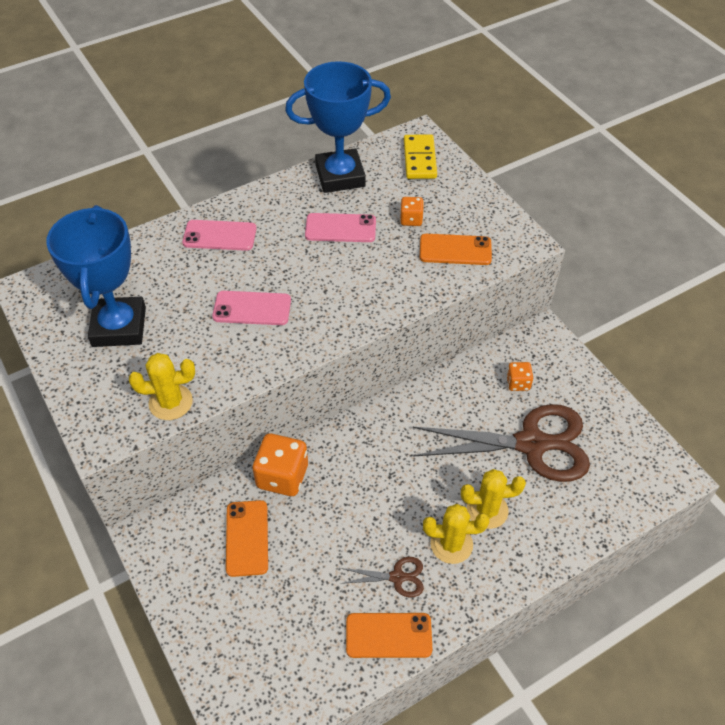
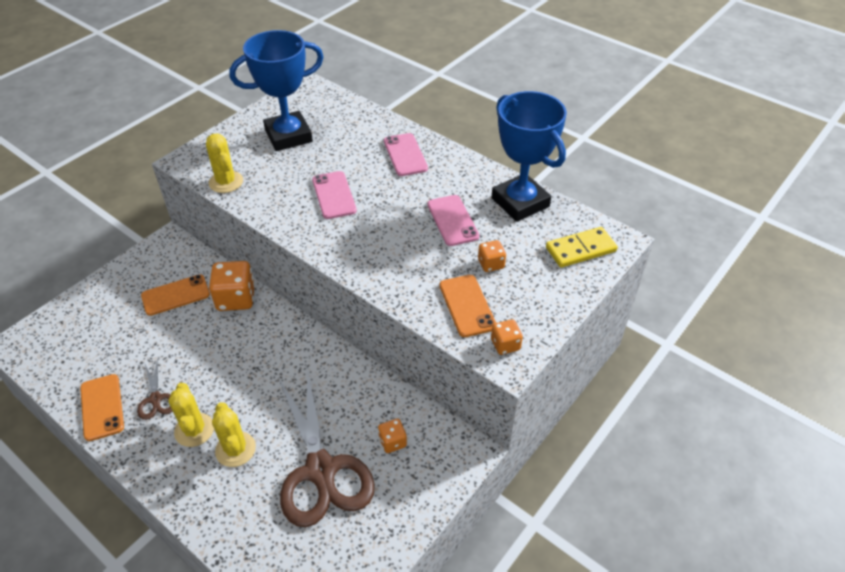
camera: 70 degrees right, 5 degrees down
none -> orange dice [491,319,523,355]

